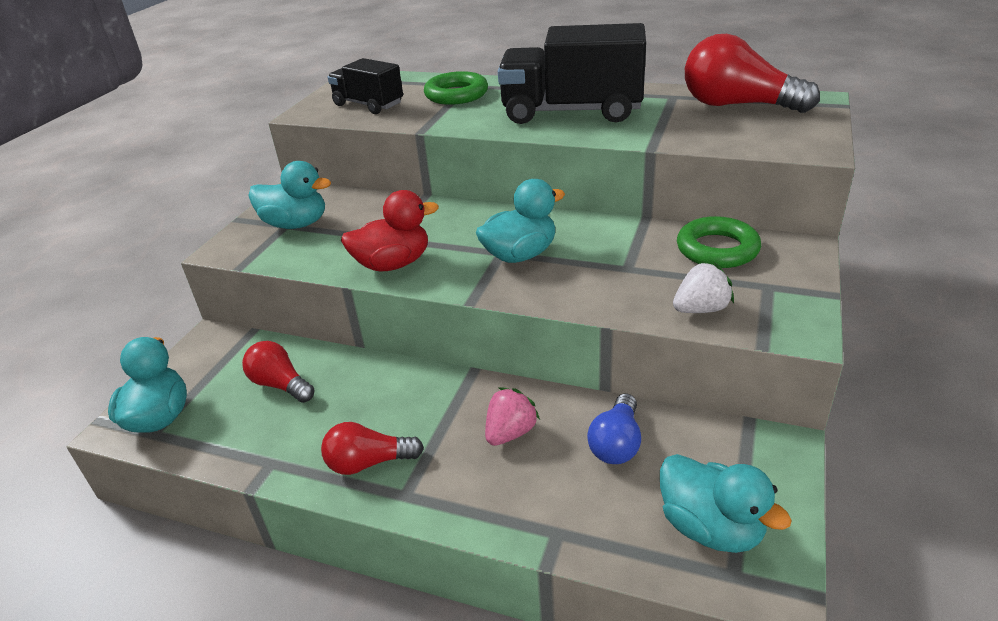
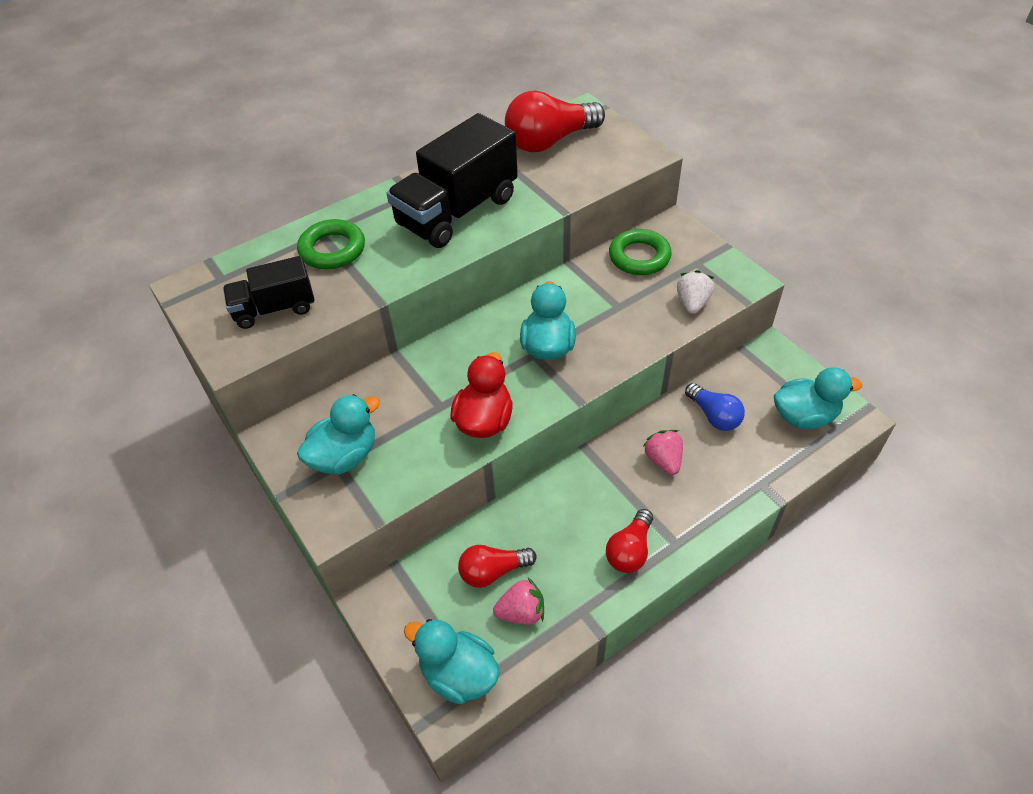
camera: 55 degrees left, 15 degrees up
none -> pink strawberry [493,578,544,625]

